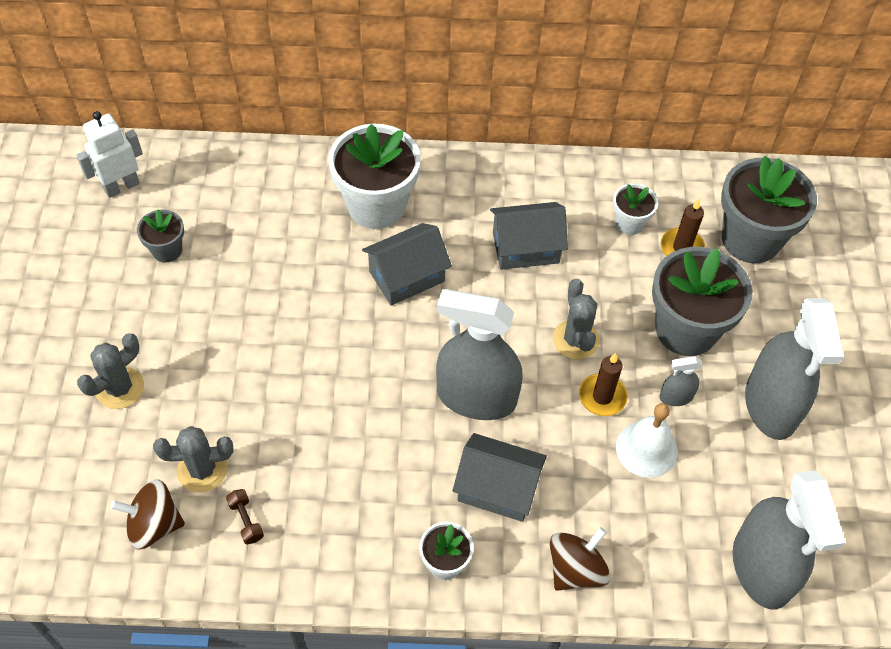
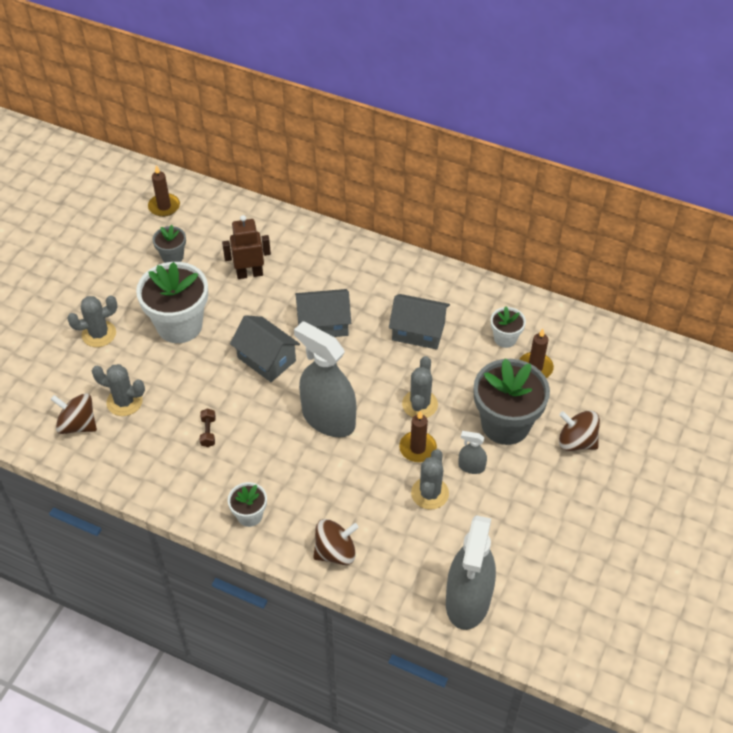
camera: 25 degrees right, 5 degrees down
white robot [76,111,143,198] -> brown candle [148,165,180,217]
brown dumbbell [226,489,264,544] -> brown dumbbell moved to [200,409,216,447]
white flower pot [328,124,421,229] -> white flower pot moved to [136,262,208,343]
grey house [452,433,547,522] -> grey house moved to [230,315,300,382]
white bell [616,403,678,478] -> grey cactus [411,449,449,510]
grey flower pot [721,156,817,263] -> none
grey spray bottle [745,298,844,440] -> none
none -> brown robot [222,215,271,279]
none -> brown spinning top [559,410,600,451]

